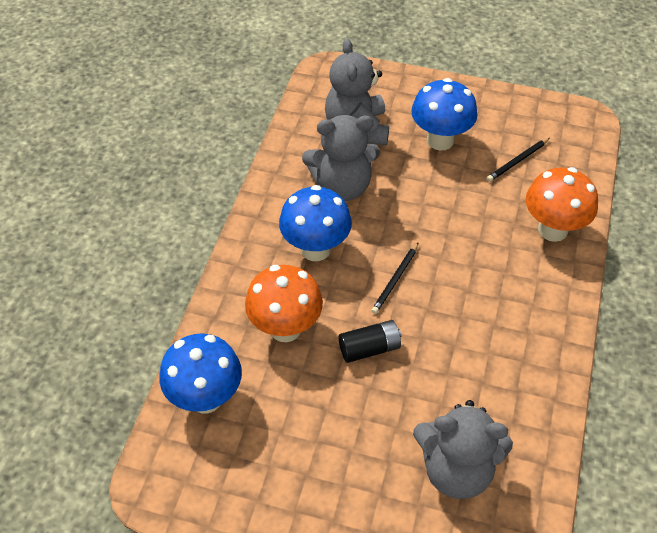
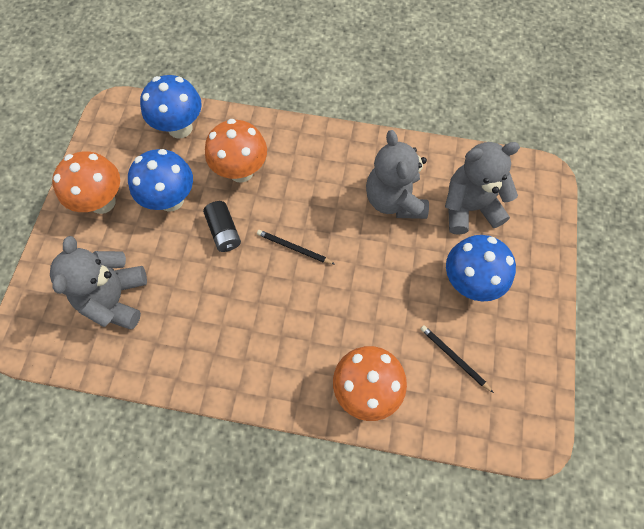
camera: 85 degrees right, 15 degrees up
blue mushroom [279,185,352,261] -> blue mushroom moved to [128,149,193,212]
none -> orange mushroom [52,152,120,214]

